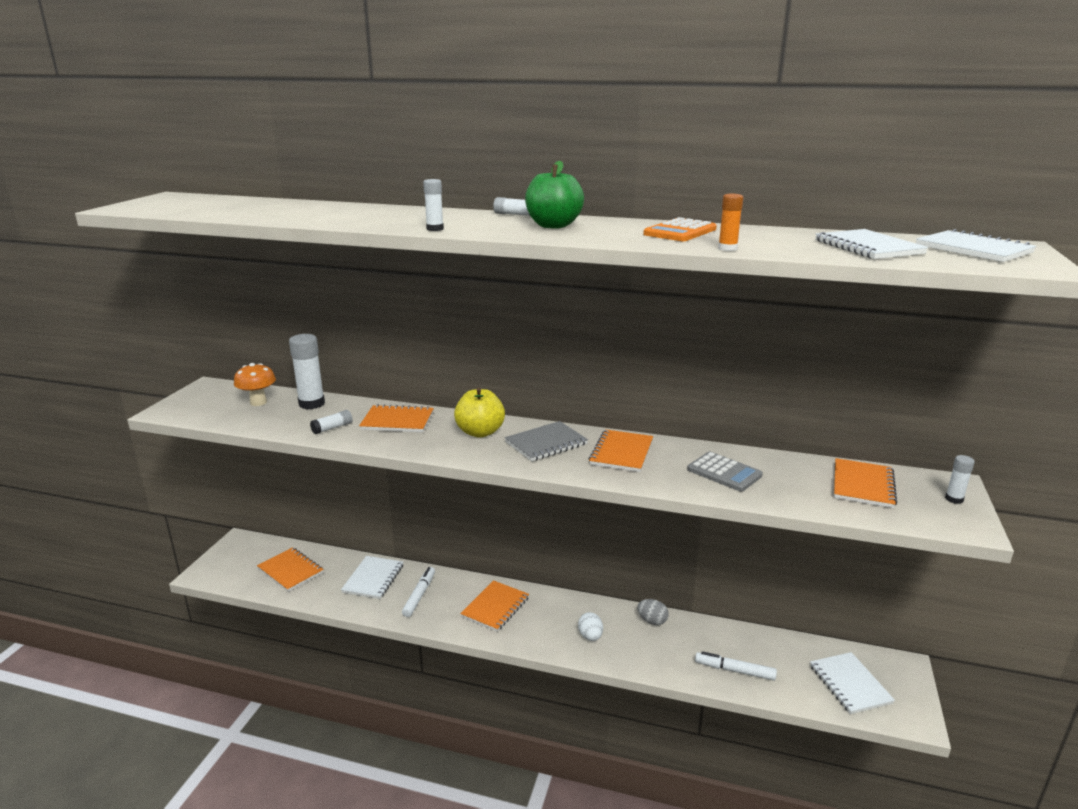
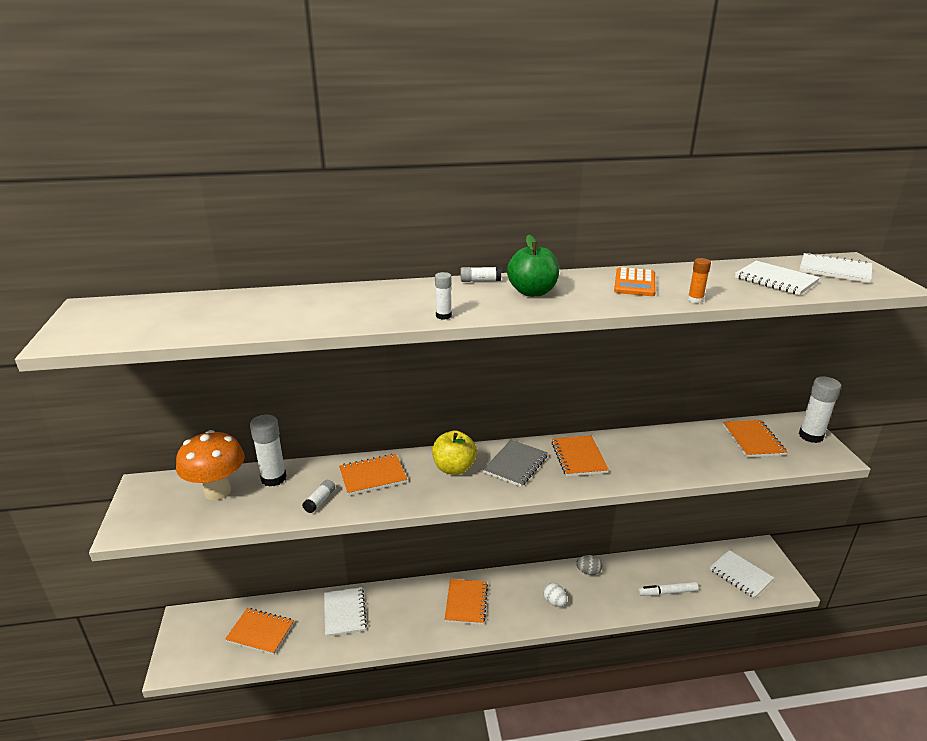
camera: 25 degrees left, 5 degrees up
orange mushroom [234,363,276,406] -> orange mushroom [176,430,245,500], size x1.59
white marker [402,567,435,617] -> none
grey calculator [687,452,763,492] -> none
white glue stick [945,455,975,504] -> white glue stick [799,376,841,443], size x1.92

